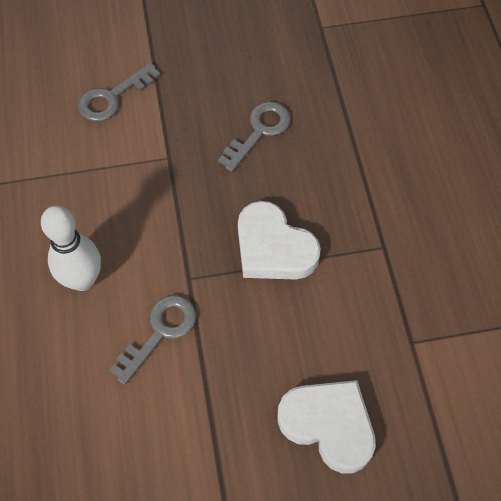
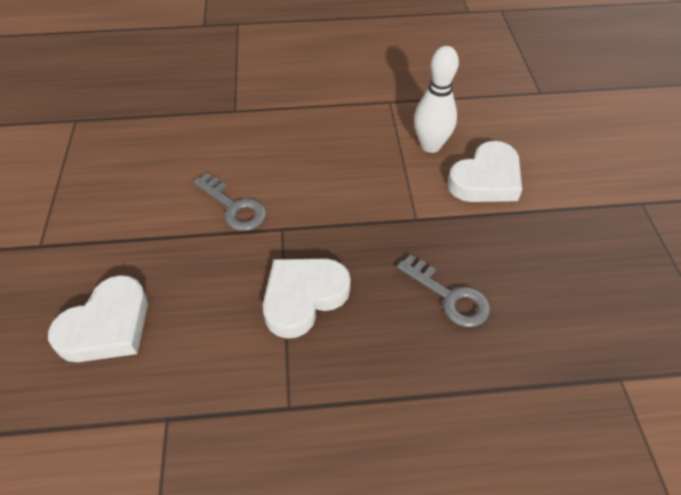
camera: 95 degrees right, 10 degrees down
white bowling pin [41,205,101,291] -> white bowling pin moved to [414,46,459,153]
grey key [78,62,161,122] -> white heart [447,141,522,202]

